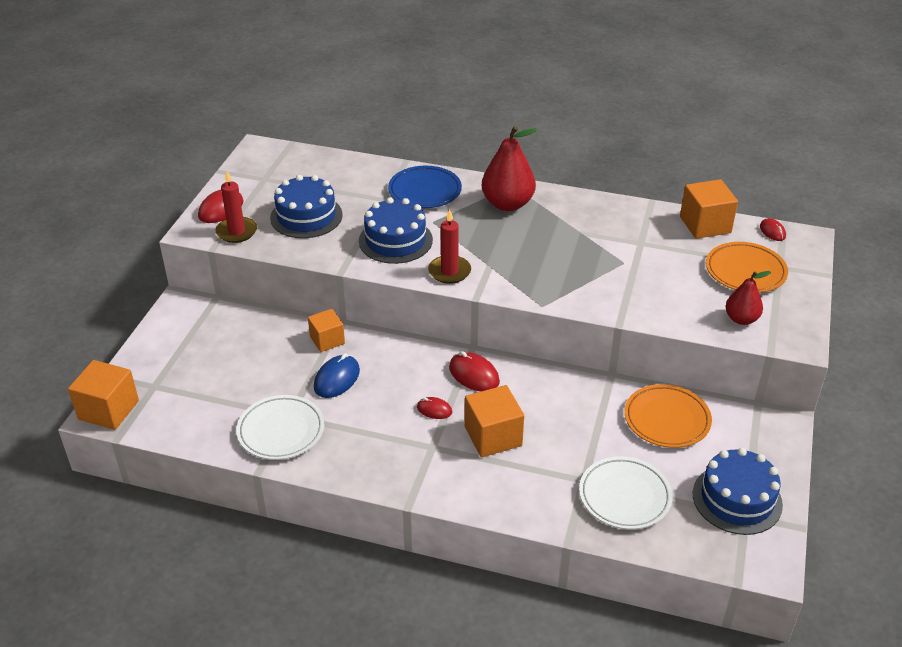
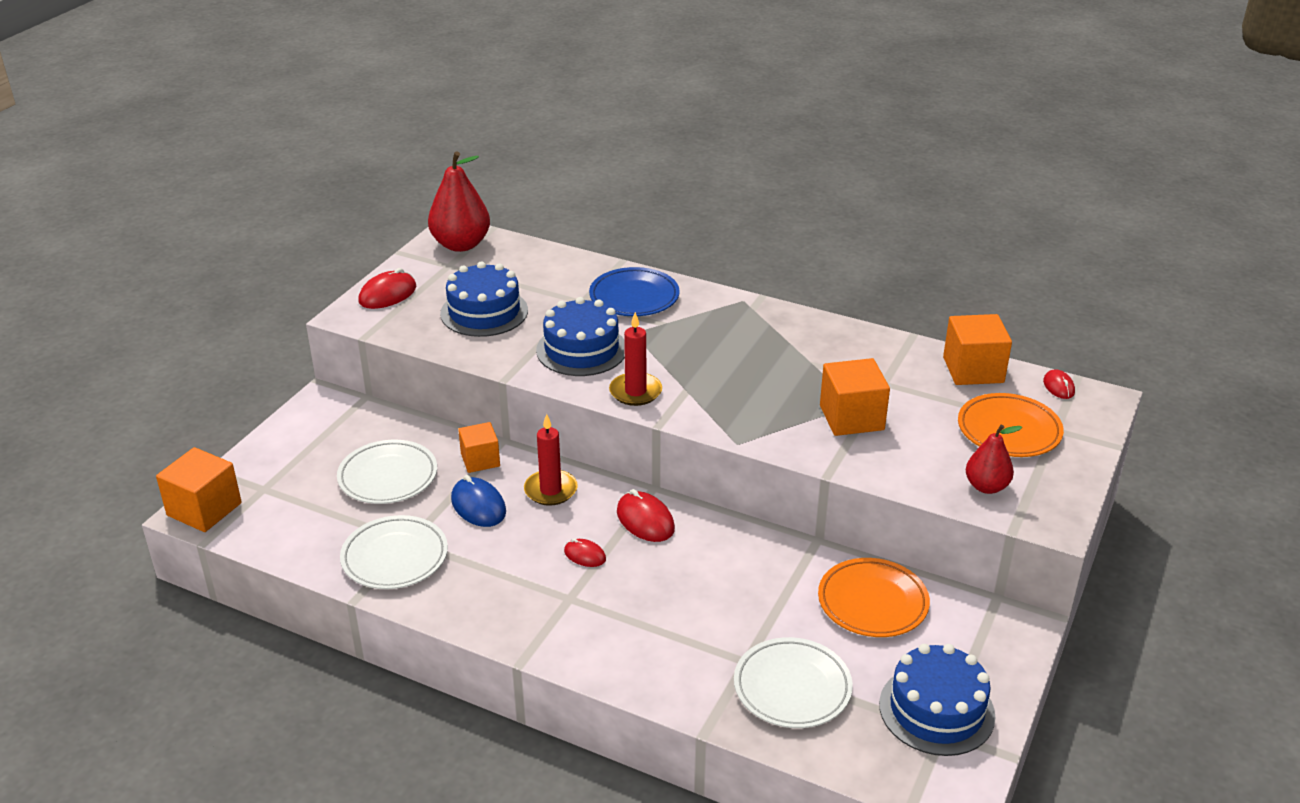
camera: 10 degrees right, 5 degrees down
red candle [215,171,257,243] -> red candle moved to [524,414,578,506]
blue mouse [314,353,360,398] -> blue mouse turned 75 degrees counterclockwise [451,475,506,527]
orange cube [465,385,524,457] -> orange cube moved to [820,358,890,436]
red pear [482,126,538,211] -> red pear moved to [428,151,490,252]
none -> white plate [337,440,437,504]

